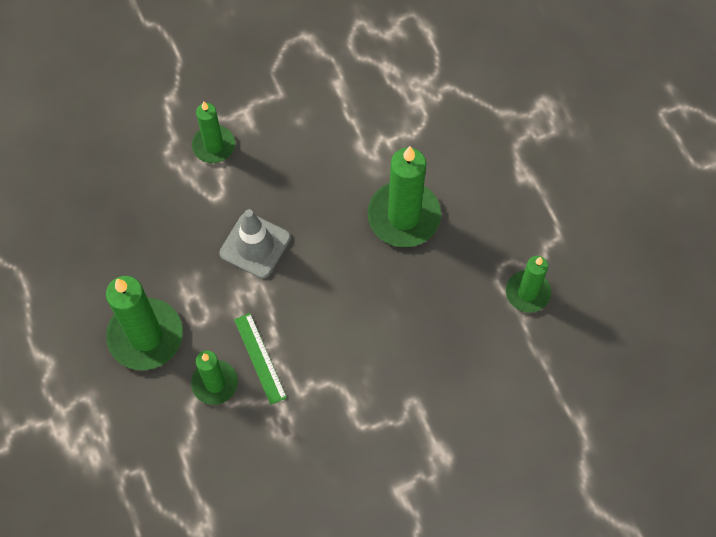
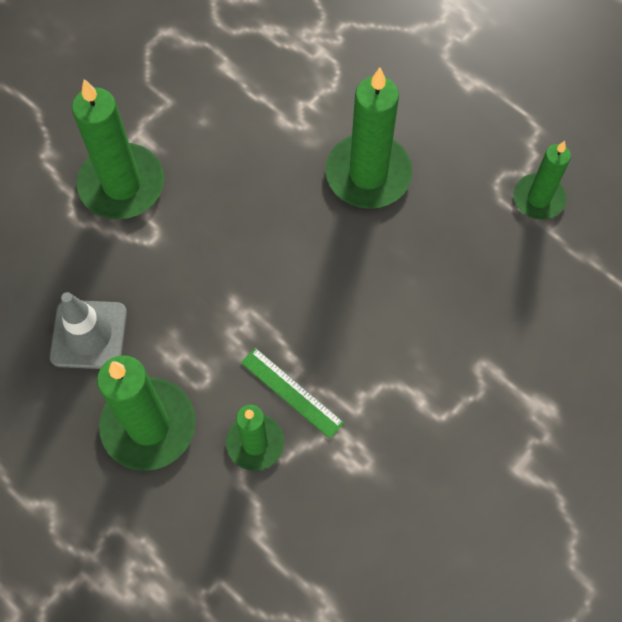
camera: 25 degrees left, 0 degrees up
green candle [192,101,235,163] -> green candle [72,79,164,219], size x1.65
grey traffic cone [219,209,291,279] -> grey traffic cone moved to [50,292,127,369]

